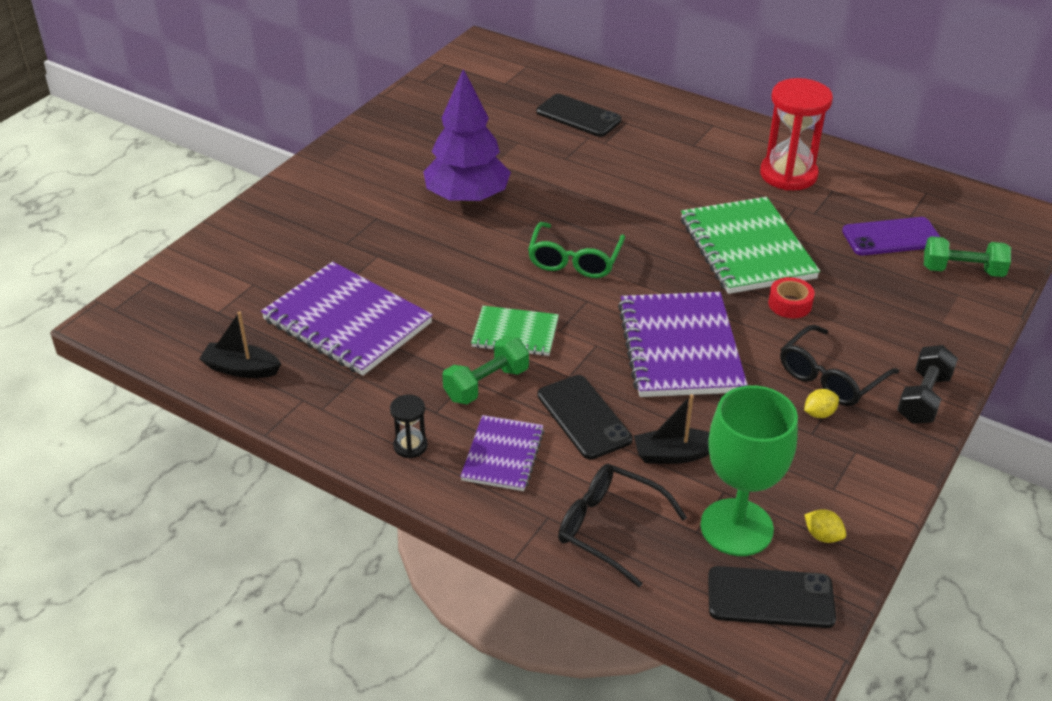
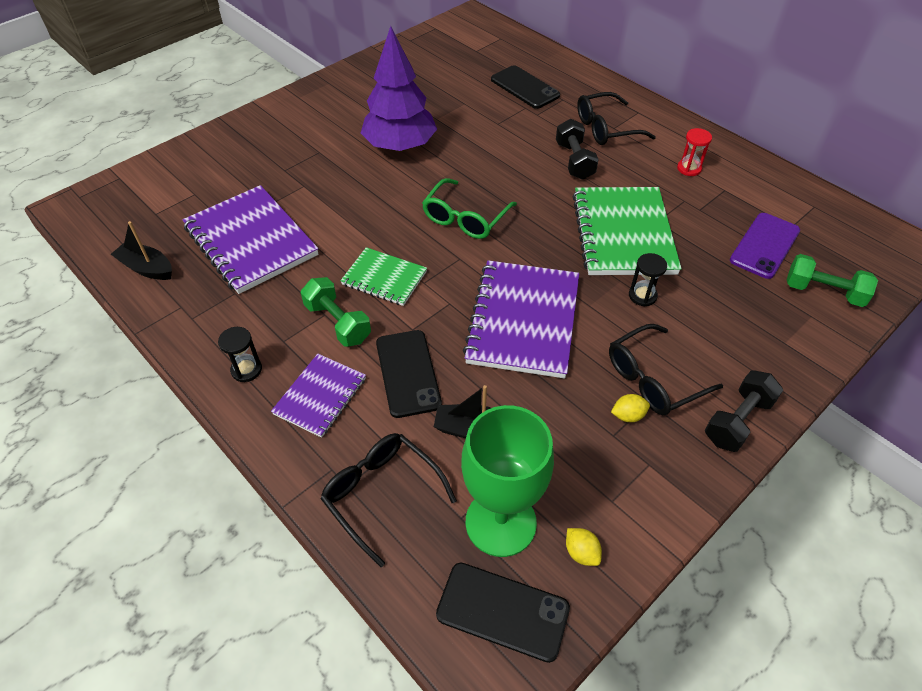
camera: 15 degrees right, 10 degrees up
green dumbbell [442,336,529,404] -> green dumbbell turned 75 degrees clockwise [301,277,371,347]
red hourglass [760,78,833,190] -> red hourglass [677,128,712,176], size x0.46
red tape [768,277,815,318] -> black hourglass [629,253,667,306]
purple phone [842,217,940,255] -> purple phone turned 60 degrees counterclockwise [730,213,800,279]
none -> black dumbbell [556,119,599,180]
none -> black glasses [577,92,656,145]

